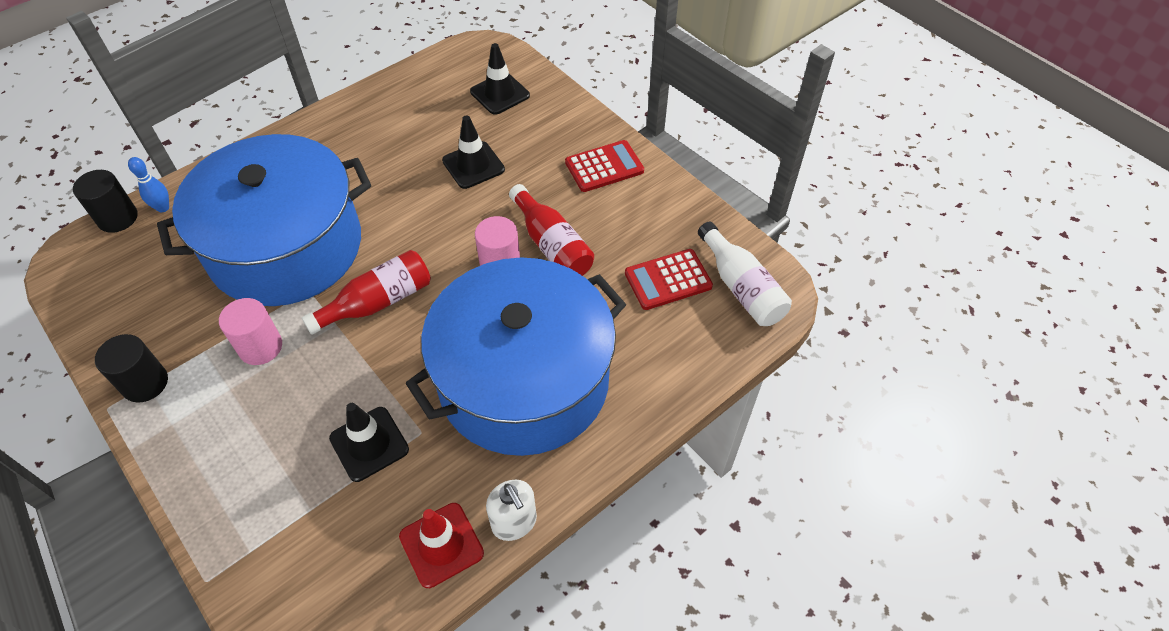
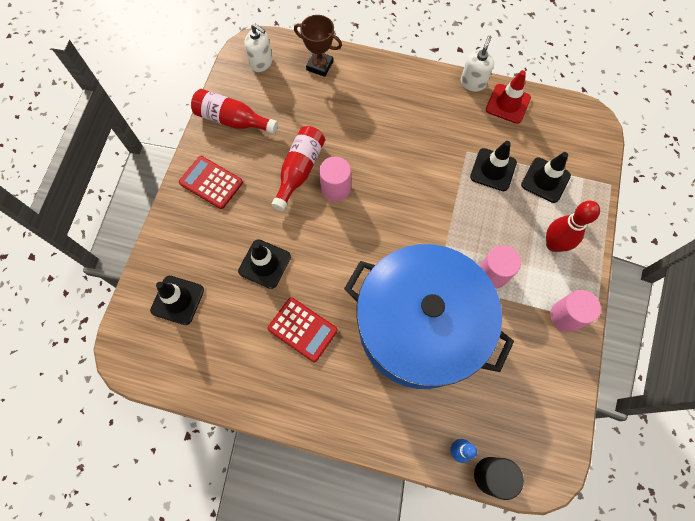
camera: 125 degrees left, 15 degrees up
black cylinder [95,334,168,403] -> pink cylinder [550,290,601,332]
red bottle [302,250,431,335] -> red bottle moved to [191,89,278,134]
blue pot [406,258,626,456] -> none
red calculator [625,249,713,310] -> red calculator moved to [267,297,338,362]
white bottle [698,222,792,326] -> white soap dispenser [245,23,272,72]
none -> brown trophy [294,15,342,77]
none -> black traffic cone [521,152,571,203]
none -> red bowling pin [546,201,600,252]

